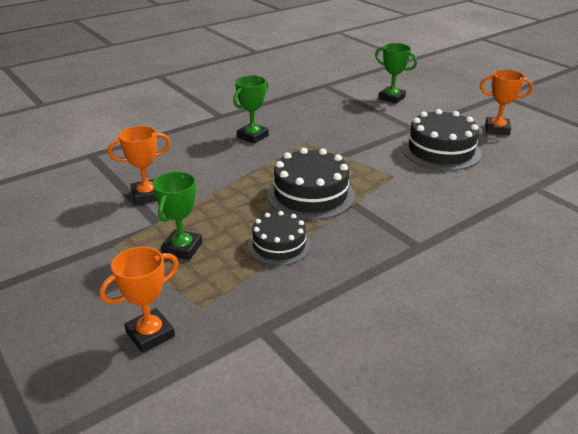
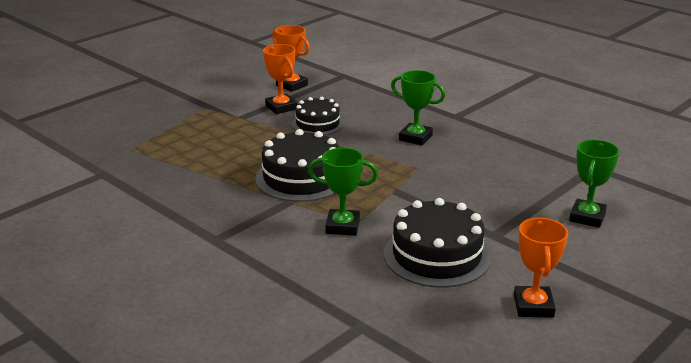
camera: 80 degrees right, 5 degrees down
orange trophy [99,246,179,353] -> orange trophy moved to [272,25,310,92]
green trophy [153,171,202,260] -> green trophy moved to [308,148,378,236]
black cake [248,211,311,266] -> black cake moved to [292,97,344,135]

